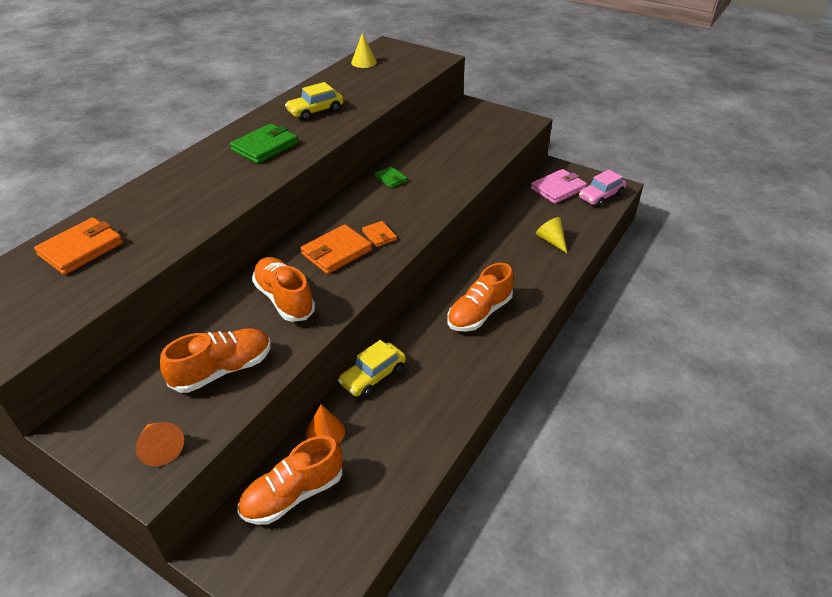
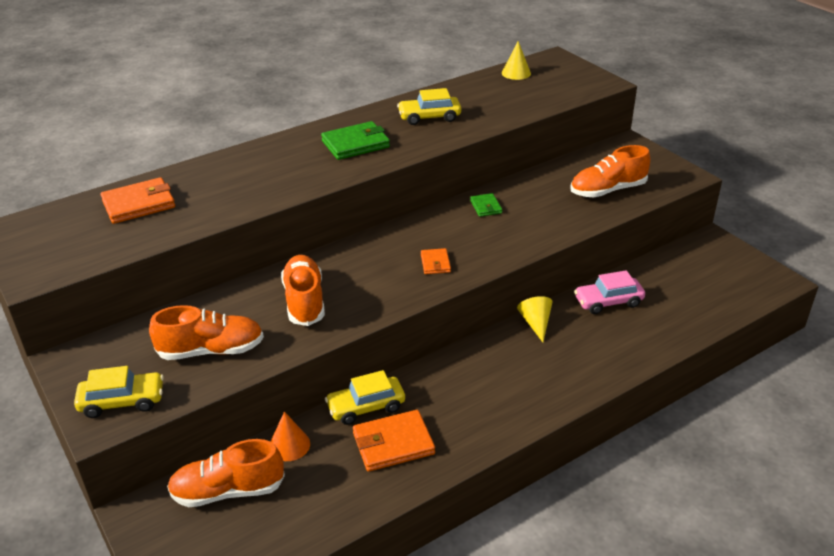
camera: 25 degrees right, 5 degrees down
orange cone [136,422,184,466] -> yellow car [74,366,164,418]
orange wallet [300,224,372,274] -> orange wallet moved to [353,410,435,472]
orange shoe [447,263,513,332] -> orange shoe moved to [570,145,650,197]
pink wallet [531,169,587,204] -> none
yellow cone [536,217,567,253] -> yellow cone moved to [517,296,553,342]
pink car [579,169,626,207] -> pink car moved to [574,270,645,314]

